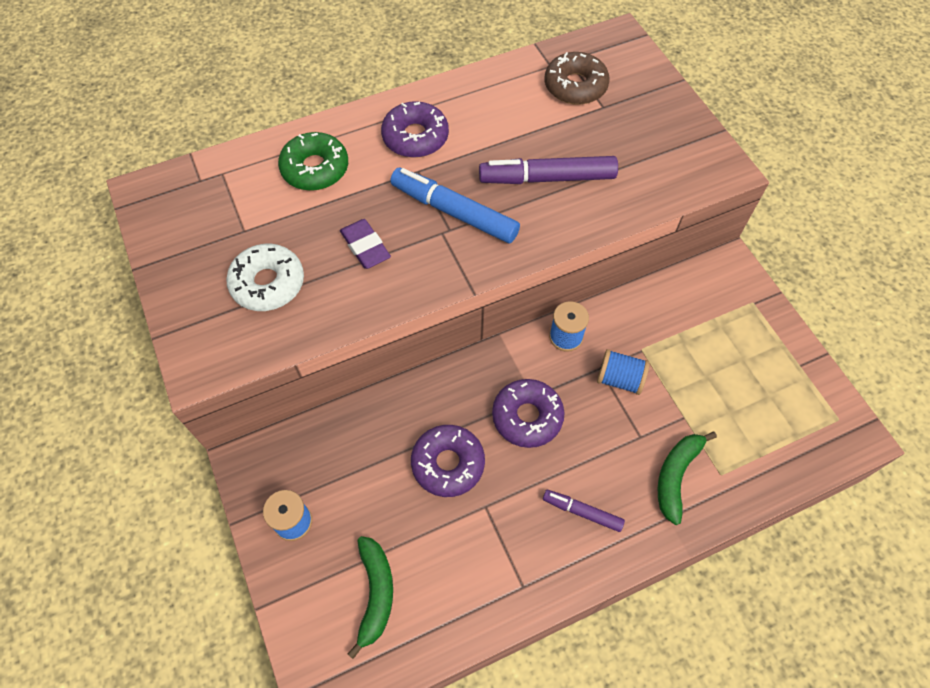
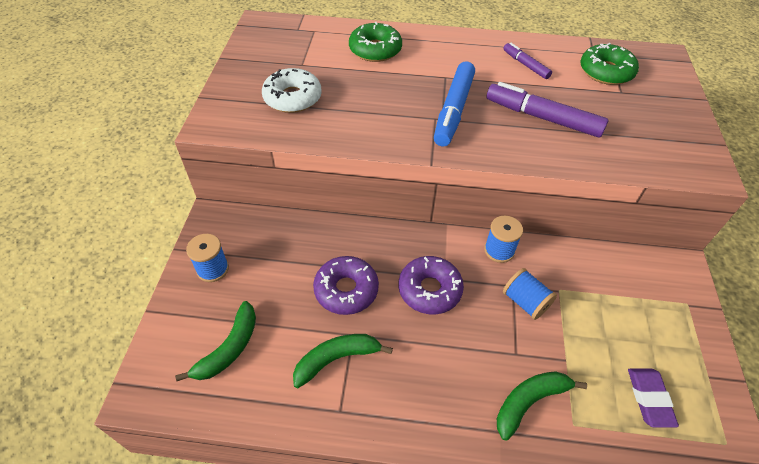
camera: 30 degrees right, 10 degrees down
purple eraser [340,219,391,269] -> purple eraser moved to [628,368,679,427]
purple donut [381,101,449,158] -> none
blue marker [390,168,520,243] -> blue marker turned 135 degrees counterclockwise [434,62,475,147]
purple marker [543,490,625,532] -> purple marker moved to [504,42,552,79]
brown donut [545,52,610,105] -> green donut [580,43,639,85]
none -> green banana [293,334,393,388]

